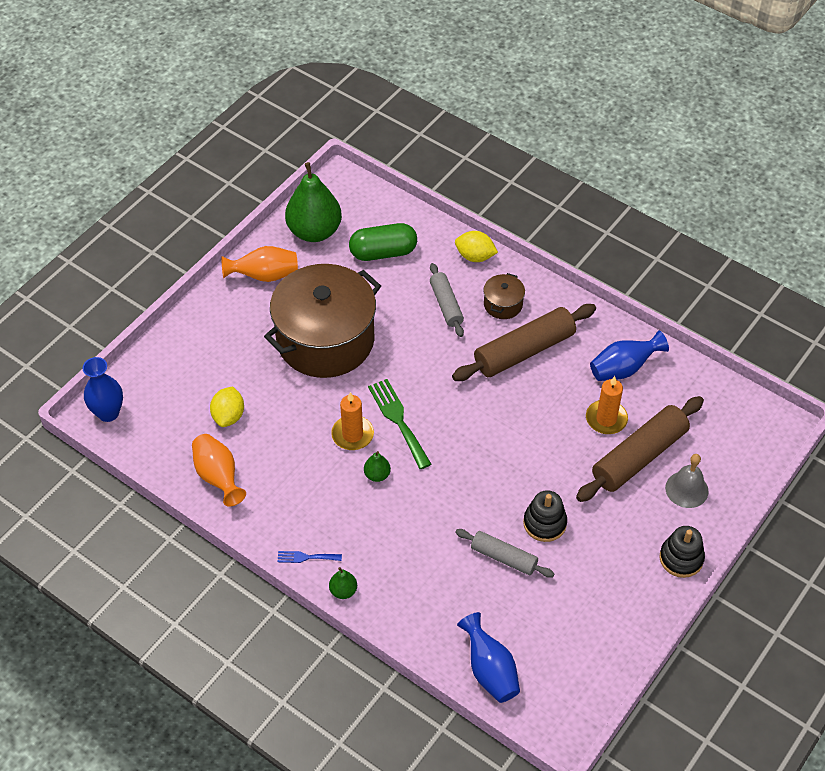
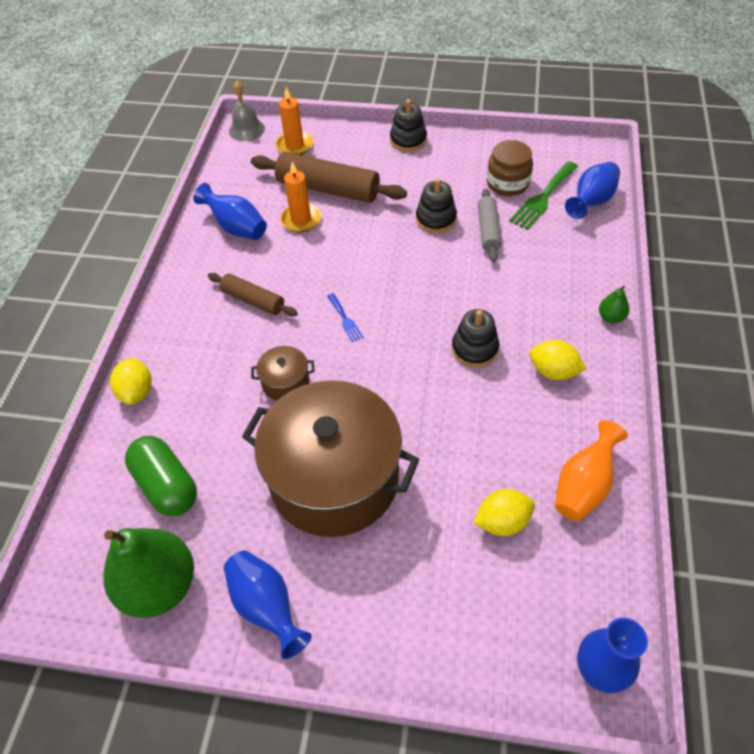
camera: 115 degrees left, 0 degrees up
orange vase [221,246,298,282] -> blue vase [224,551,312,659]
blue fork [277,551,342,563] -> blue fork moved to [327,293,364,342]
orange candle [331,392,374,450] -> orange candle moved to [276,87,313,155]
green pear [364,451,391,482] -> black stacking toy [452,309,499,367]
green fork [368,379,432,469] -> green fork moved to [509,161,578,230]
grey rolling pin [430,263,464,337] -> none
brown rolling pin [452,304,596,381] -> brown rolling pin [208,273,298,317], size x0.58
brown pot [483,273,525,319] -> brown pot moved to [251,346,315,401]
grey bell [665,454,709,508] -> grey bell moved to [229,81,265,141]
none -> brown jar [487,140,533,196]
none -> yellow lemon [530,340,586,380]

